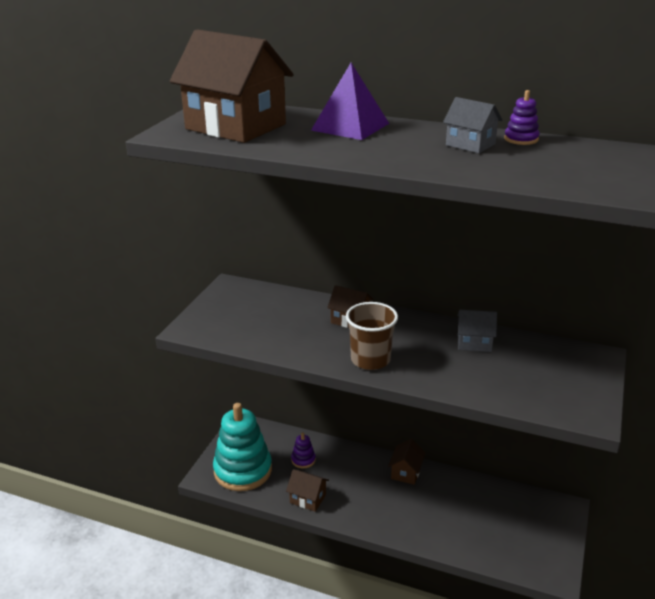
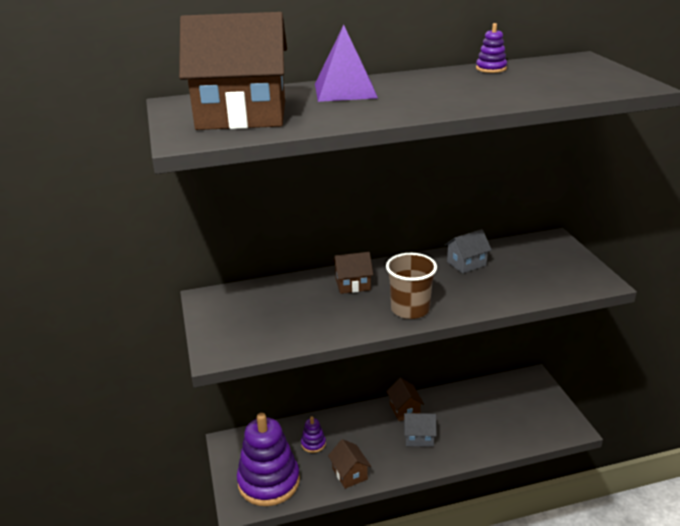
camera: 35 degrees left, 0 degrees up
turquoise stacking toy [213,403,272,491] -> purple stacking toy [237,413,300,506]
brown house [286,469,329,512] -> brown house turned 75 degrees clockwise [328,439,371,489]
grey house [443,97,502,153] -> grey house moved to [404,413,437,447]

